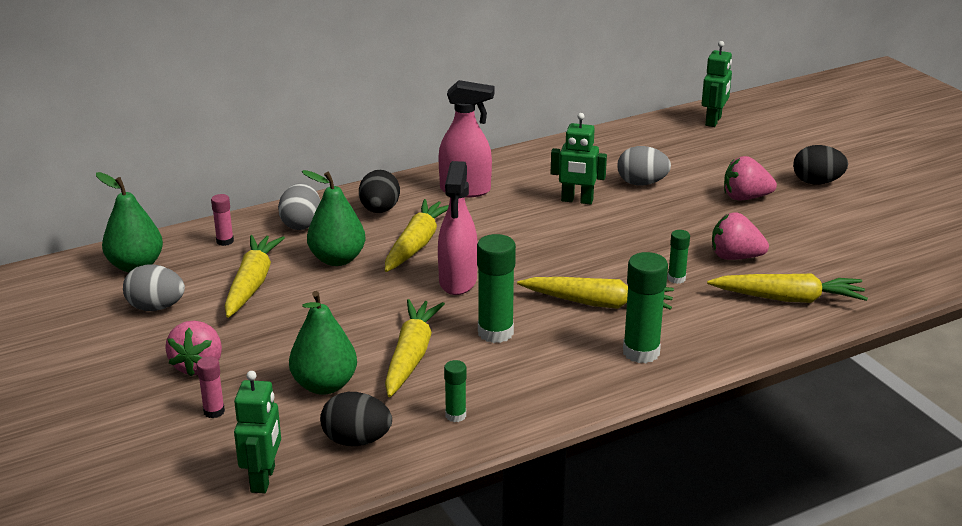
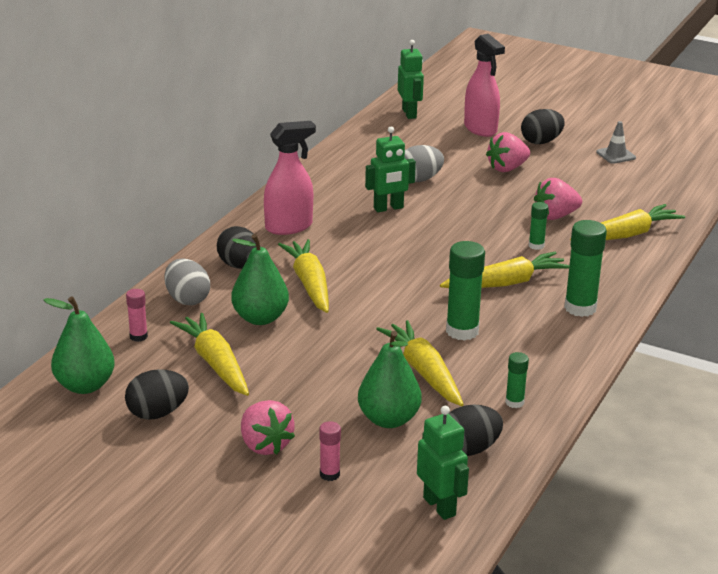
camera: 35 degrees left, 0 degrees up
grey egg [123,264,185,311] -> black egg [125,369,189,420]
pink spray bottle [438,161,478,295] -> pink spray bottle moved to [464,34,505,137]
none -> grey traffic cone [596,121,636,164]

